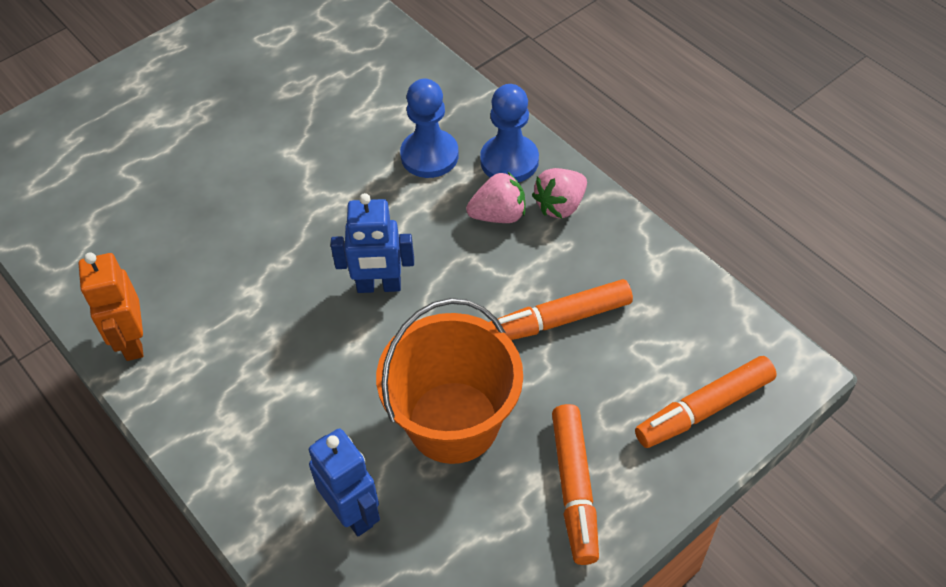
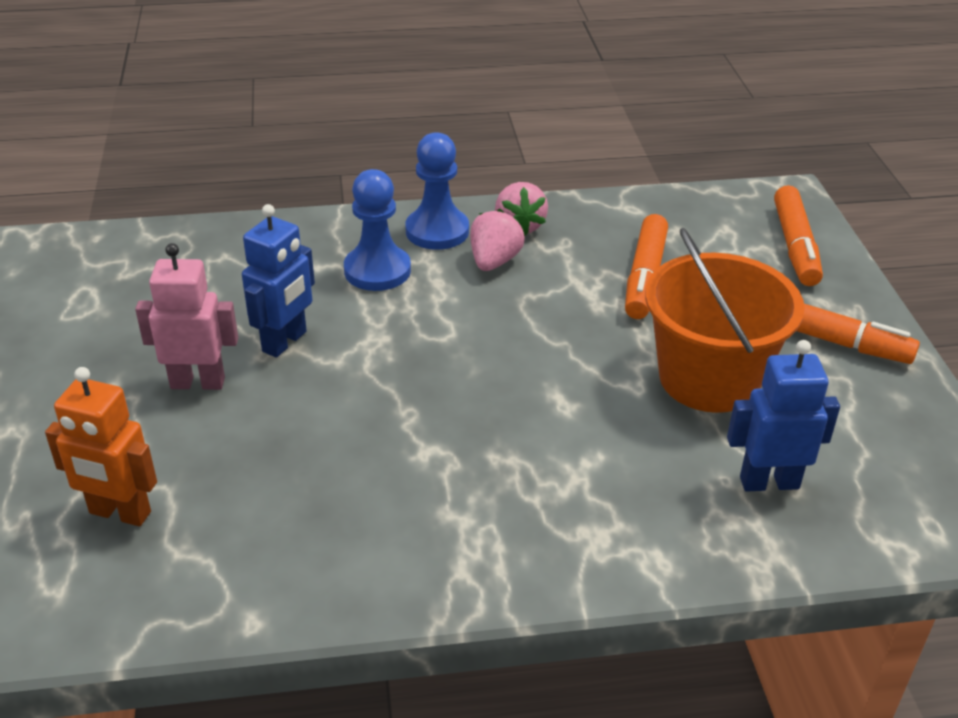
camera: 60 degrees left, 15 degrees down
orange robot [79,252,143,361] -> orange robot moved to [45,367,157,526]
blue robot [331,193,414,293] -> blue robot moved to [242,204,315,358]
none -> pink robot [135,243,238,390]

